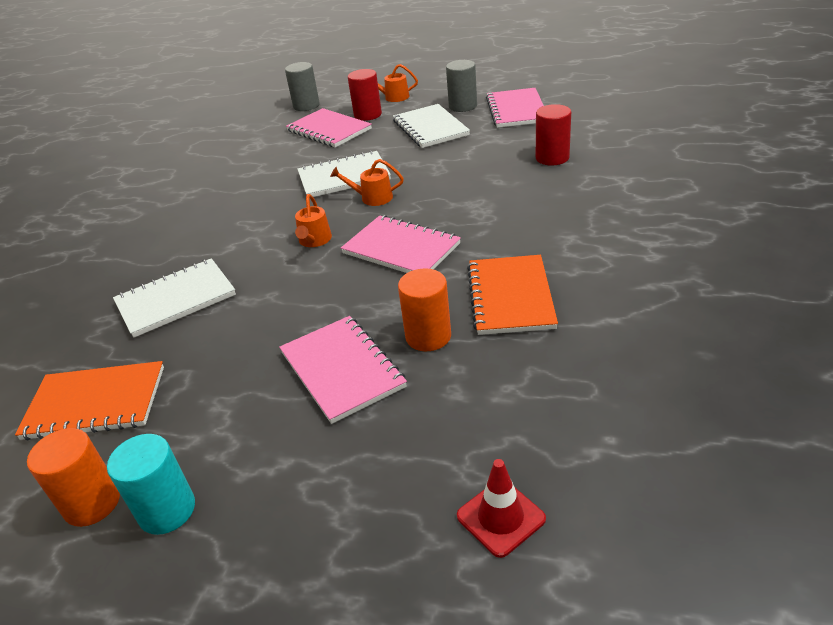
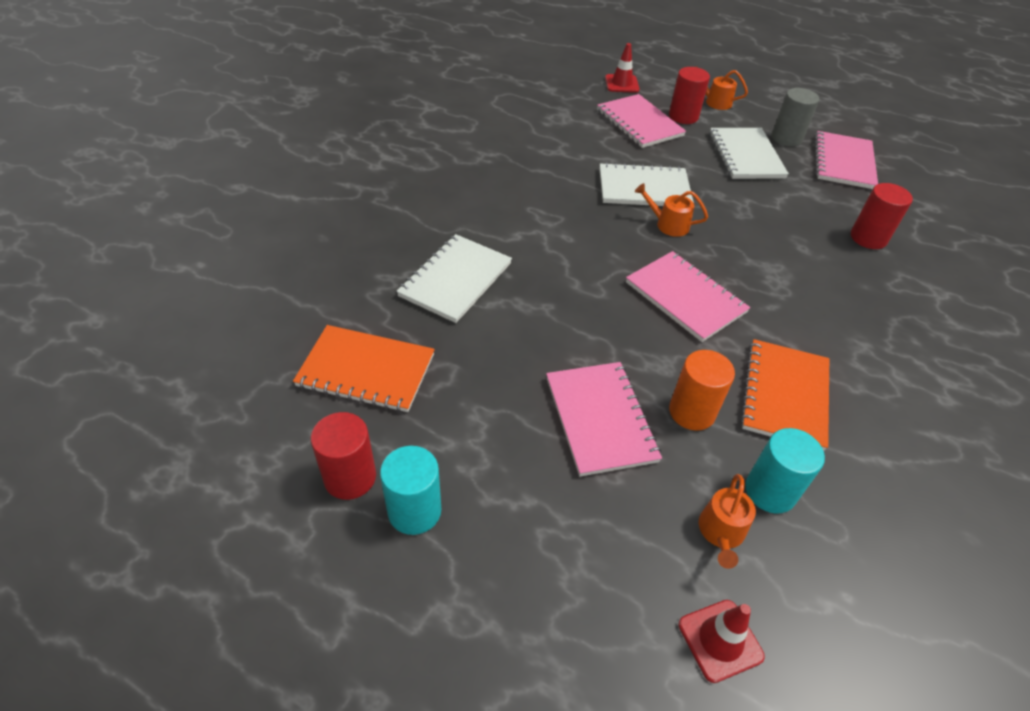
camera: 10 degrees right, 10 degrees up
orange cylinder [27,428,120,527] -> red cylinder [311,412,376,500]
white notebook [113,258,236,338] -> white notebook turned 45 degrees counterclockwise [396,234,512,323]
grey cylinder [285,62,320,111] -> red traffic cone [605,43,640,93]
orange watering can [295,194,332,247] -> orange watering can moved to [699,474,756,569]
none -> turquoise cylinder [745,428,825,514]

